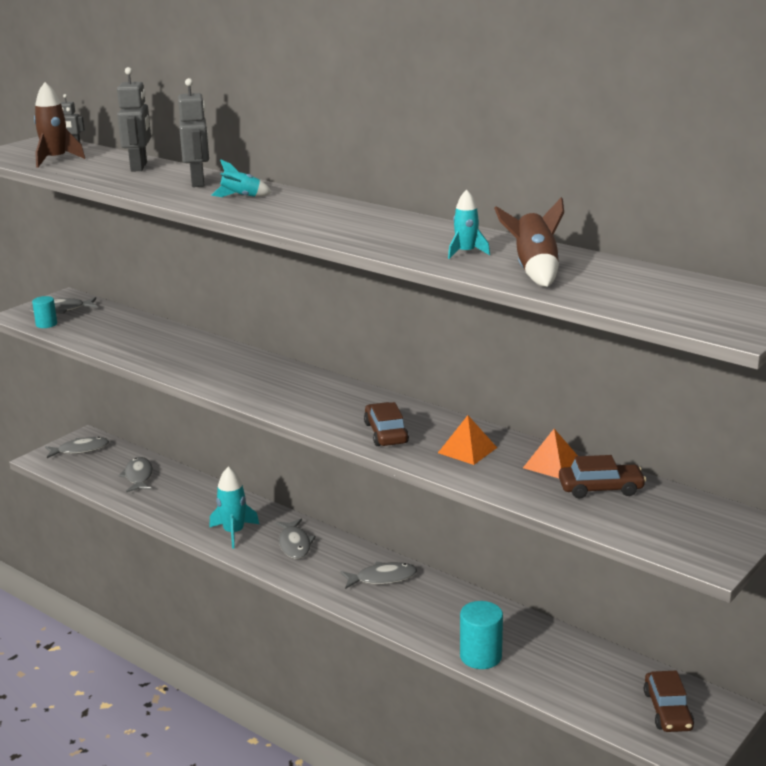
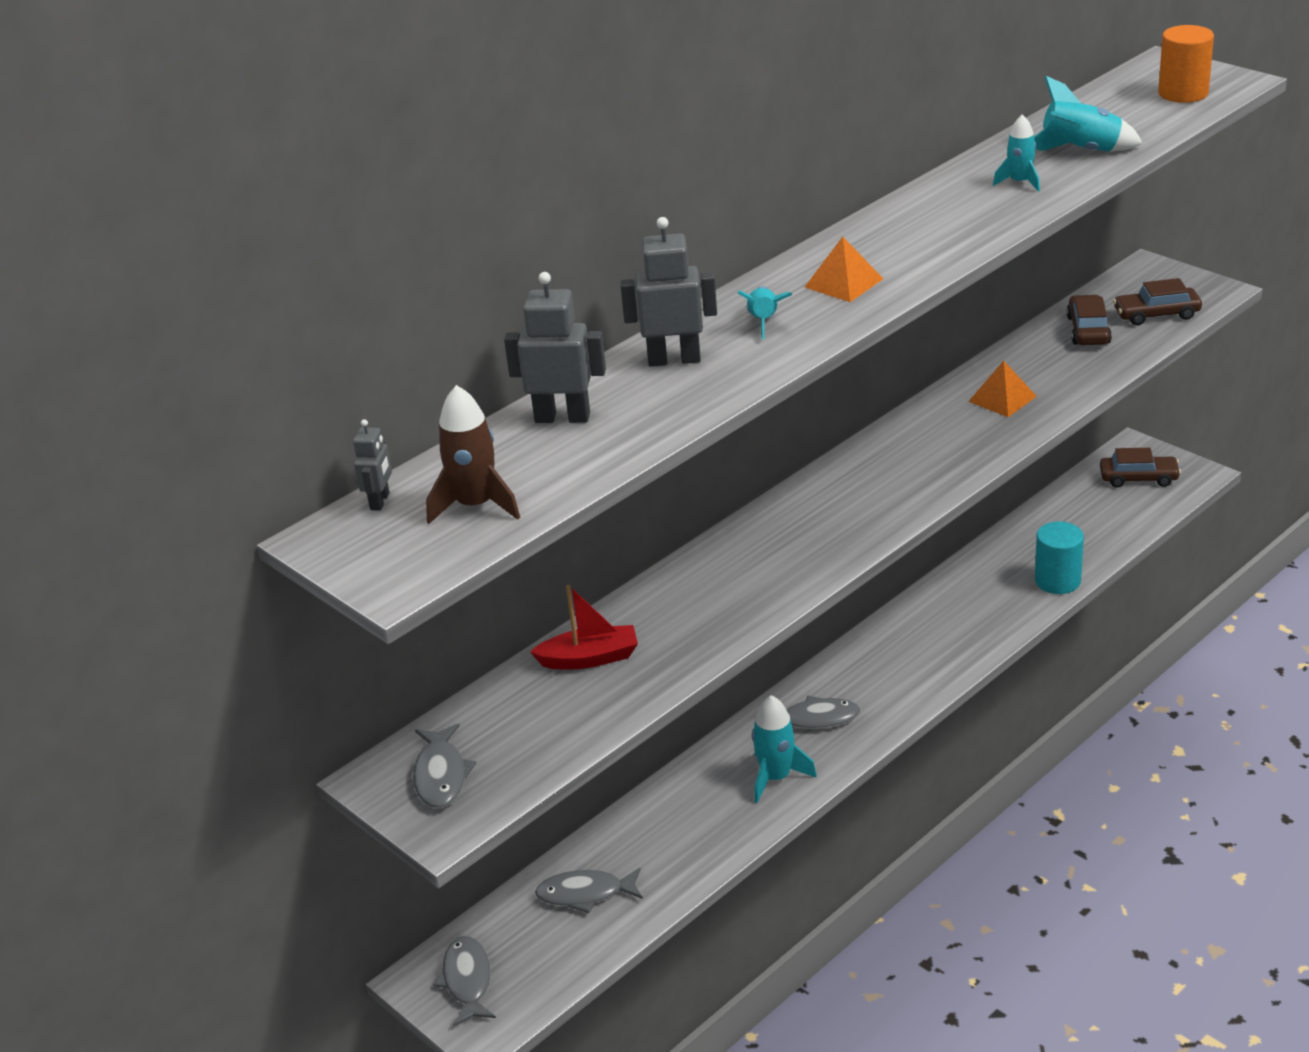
camera: 80 degrees left, 10 degrees up
turquoise cylinder [32,296,57,328] -> none
grey fish [341,562,417,589] -> none
brown car [364,402,409,446] -> brown car moved to [1113,278,1202,325]
brown rocket [494,197,564,287] -> turquoise rocket [1034,76,1142,152]
orange pyramid [523,429,578,478] -> orange pyramid moved to [805,237,883,302]
none -> red boat [530,585,638,670]
none -> orange cylinder [1158,25,1214,103]

